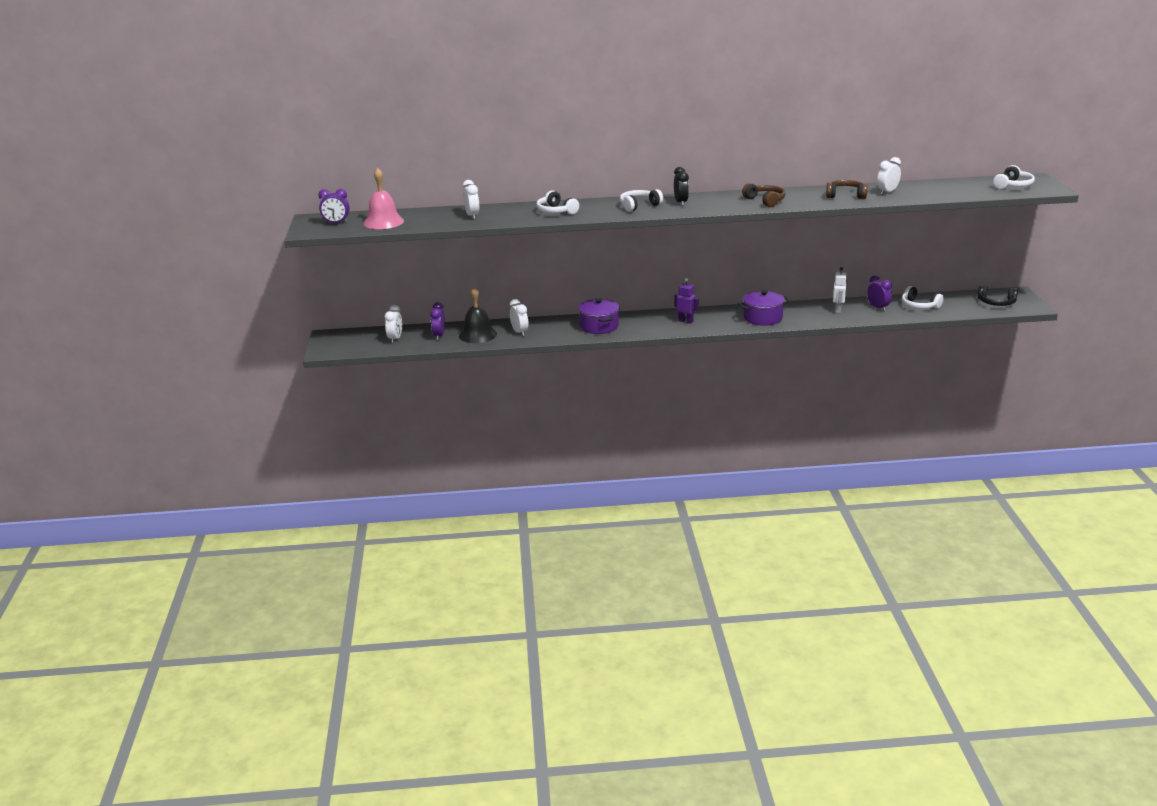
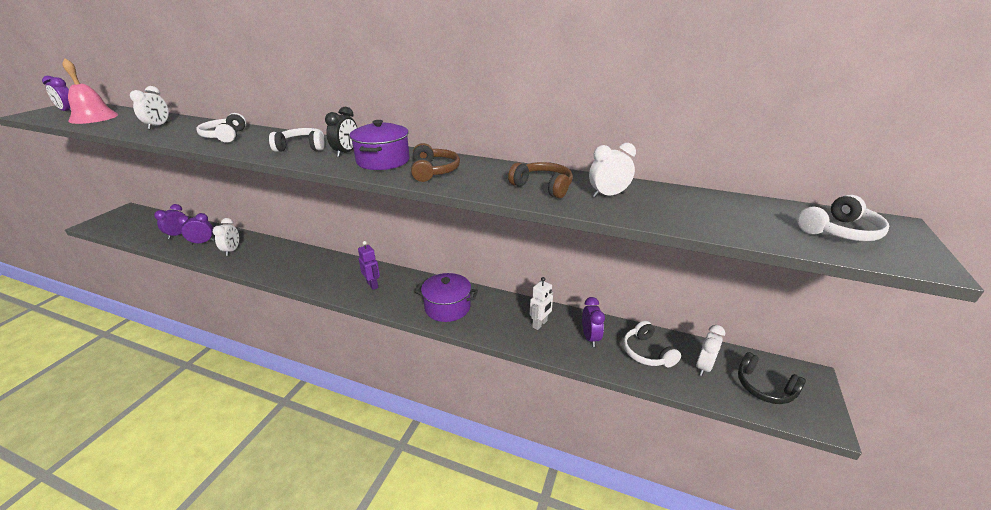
camera: 25 degrees right, 5 degrees up
white clock [385,305,402,343] -> white clock moved to [696,325,725,376]
black bell [459,286,497,343] -> purple clock [178,213,214,245]
purple pot [578,298,620,334] -> purple pot moved to [349,120,410,170]

